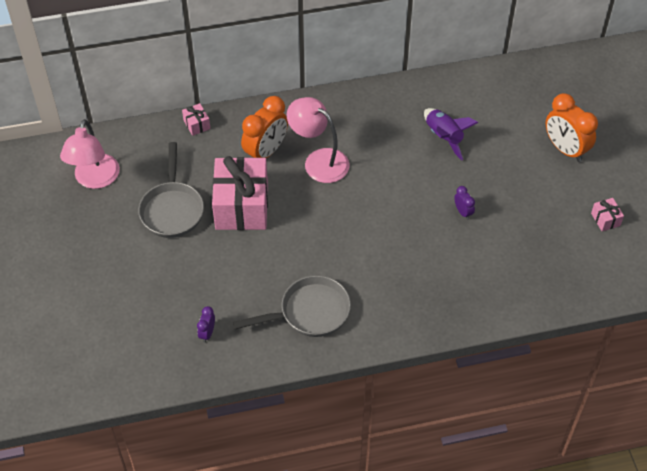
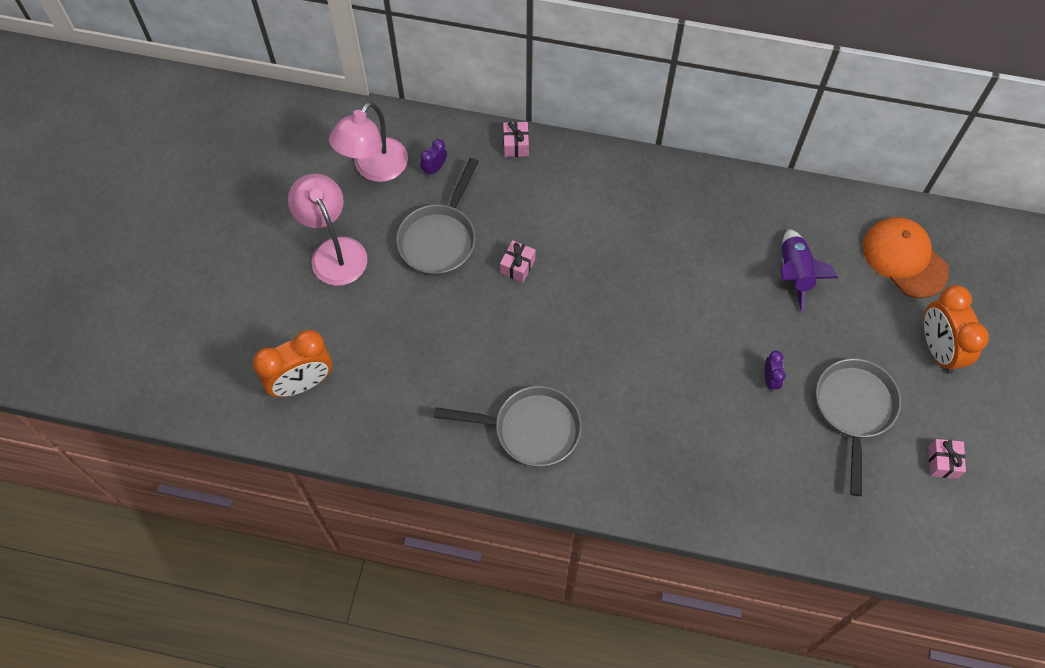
camera: 25 degrees right, 10 degrees up
purple clock [197,306,215,343] -> purple clock moved to [420,139,447,177]
pink gift [212,156,268,230] -> pink gift [500,240,536,283], size x0.41
orange clock [241,96,288,158] -> orange clock moved to [253,330,332,397]
pink lamp [287,97,349,183] -> pink lamp moved to [288,174,367,286]
none -> grey pan [816,358,901,496]
none -> orange cap [863,217,949,298]

